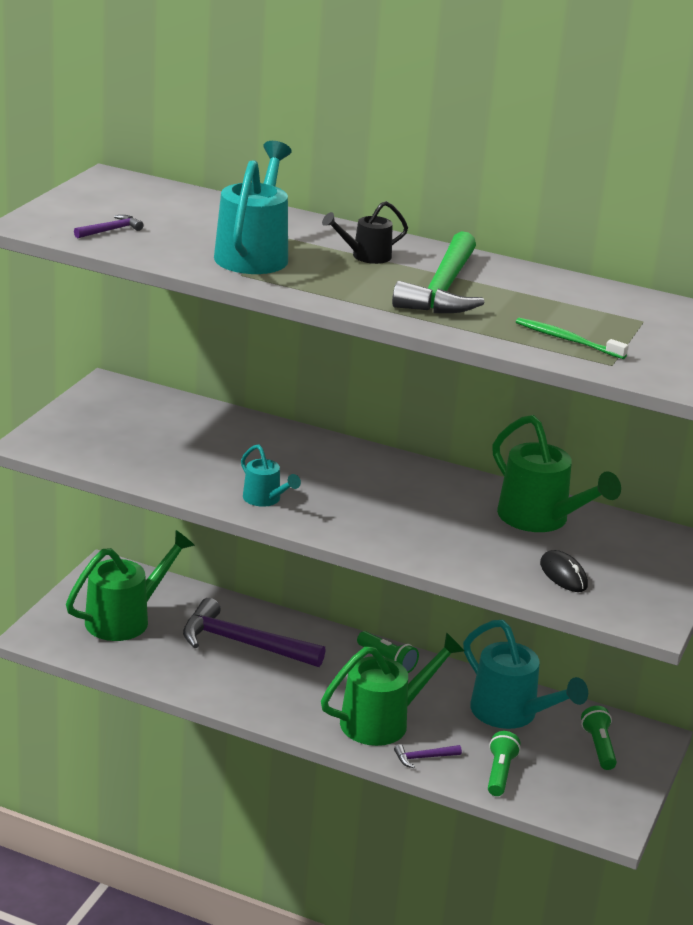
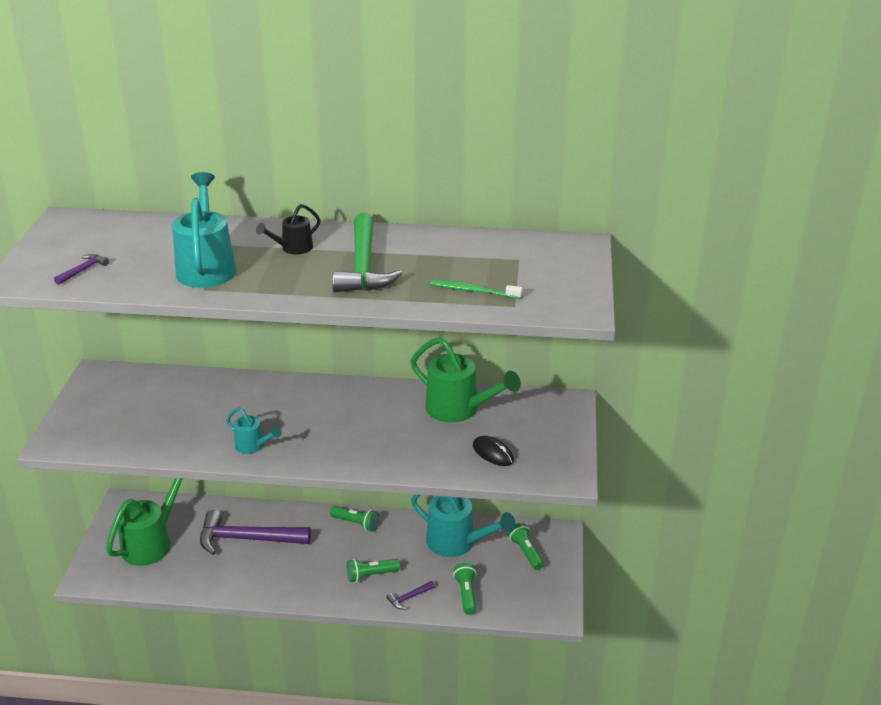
camera: 15 degrees left, 5 degrees up
green watering can [321,632,465,746] -> green flashlight [347,559,400,582]

